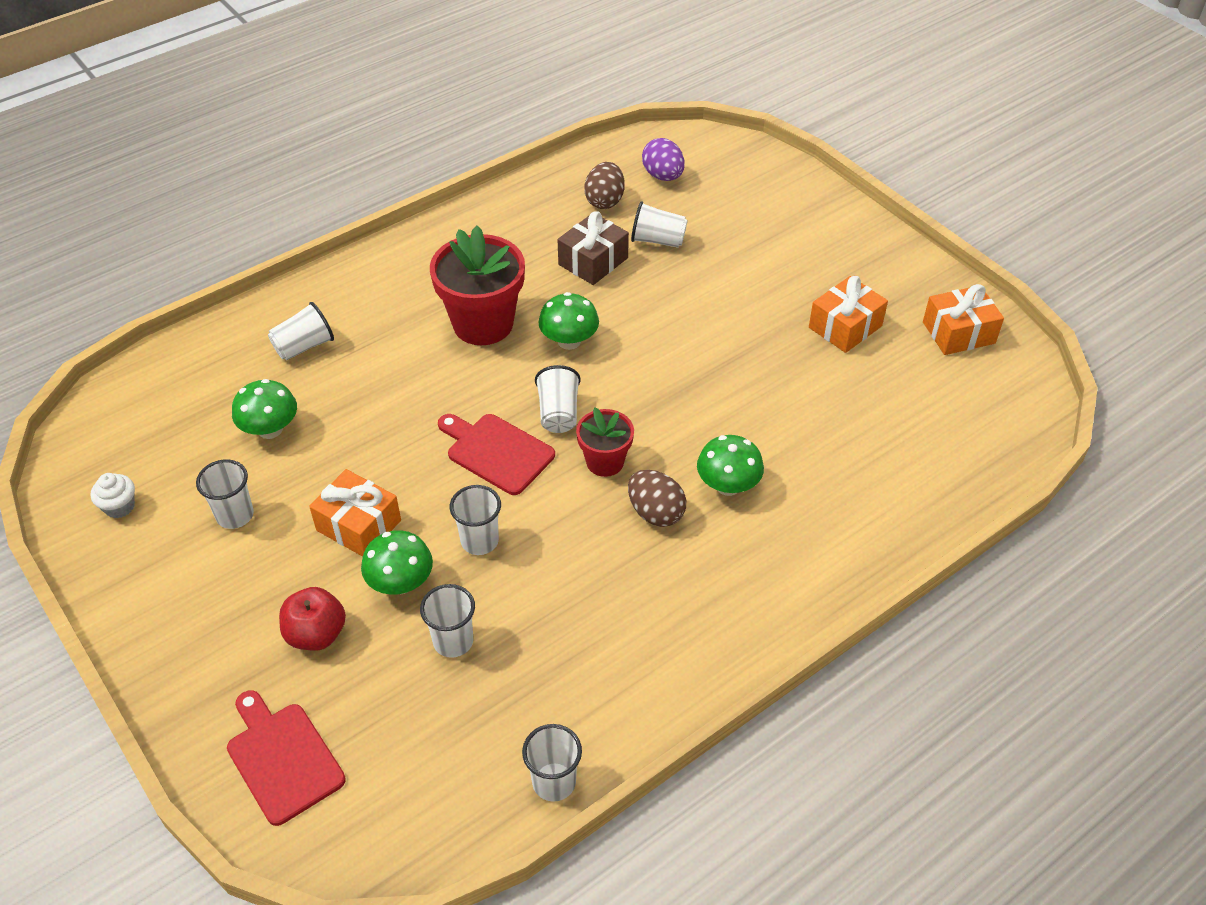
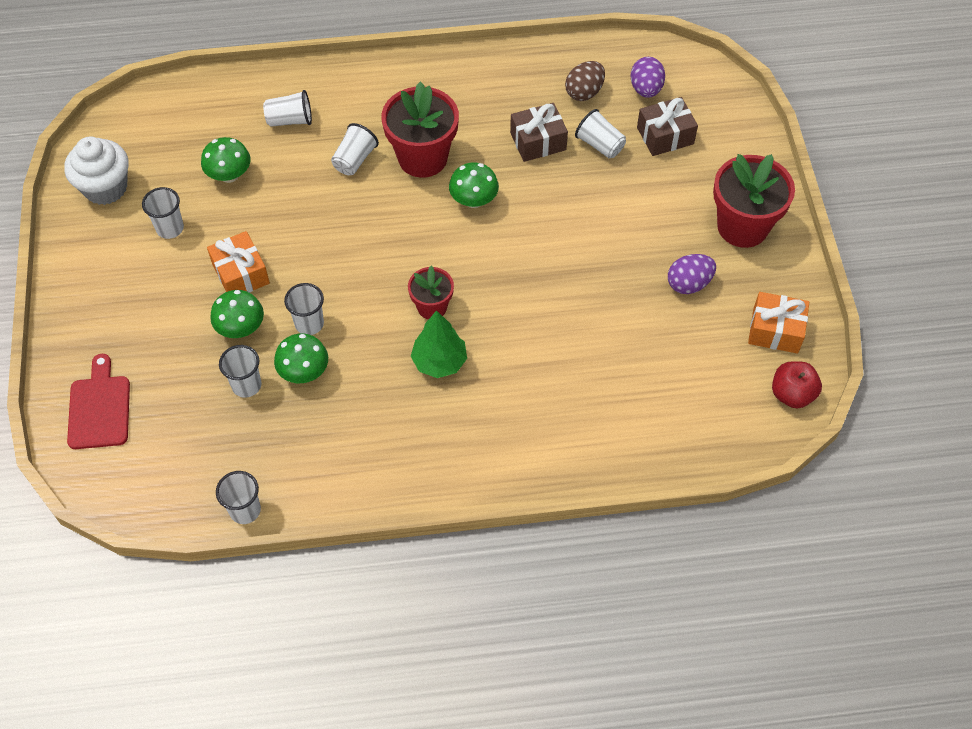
camera: 30 degrees right, 10 degrees up
white cupcake [91,473,135,518] -> white cupcake [64,136,128,205], size x2.00
red apple [279,587,346,651] -> red apple moved to [772,361,822,408]
red cutting board [438,414,555,495] -> none
white cup [535,365,581,433] -> white cup moved to [331,123,379,175]
brown egg [628,470,686,527] -> green tree [411,310,467,378]
green mushroom [697,435,764,496] -> green mushroom moved to [274,333,328,383]
orange gift [809,276,888,353] -> purple egg [668,254,716,294]
none -> brown gift [637,97,698,156]
none -> red flower pot [713,154,795,248]

